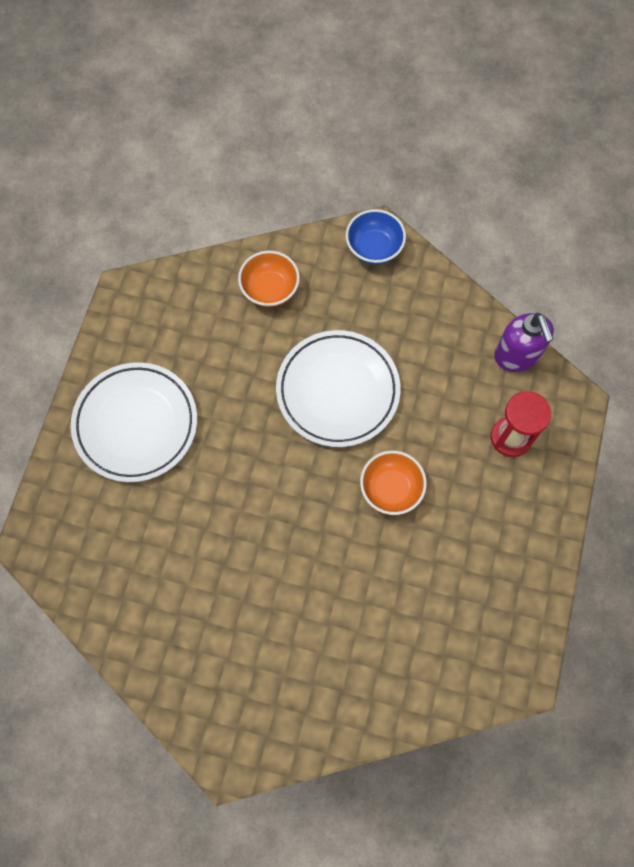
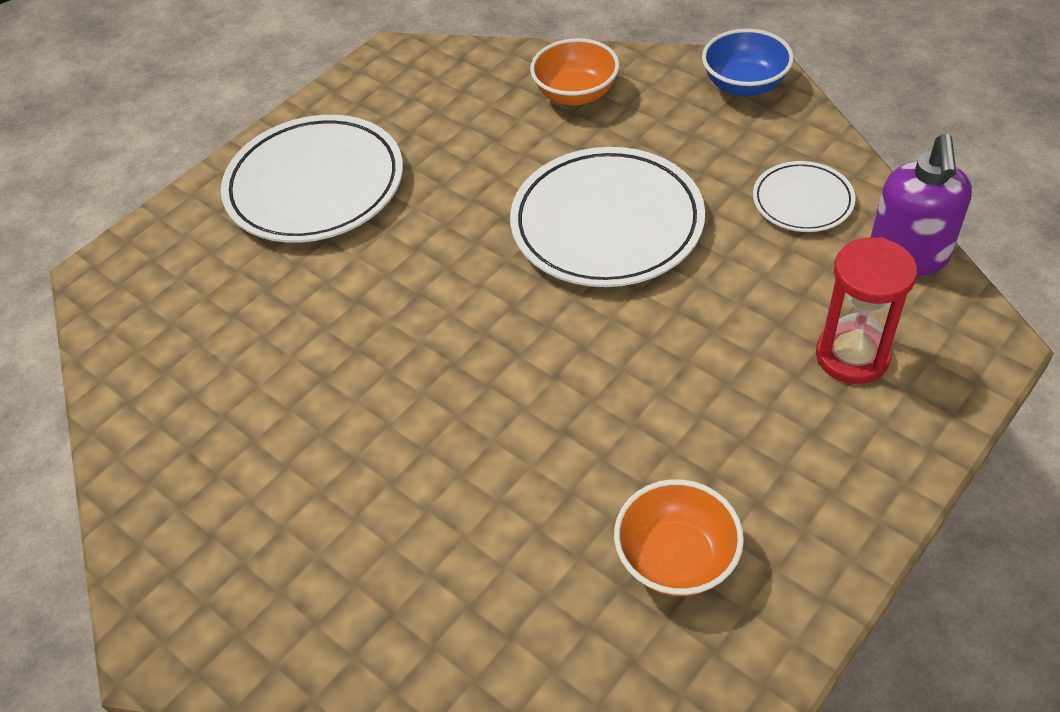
camera: 30 degrees right, 20 degrees down
orange bowl [360,451,427,515] -> orange bowl moved to [614,479,744,596]
none -> white plate [753,161,856,232]

